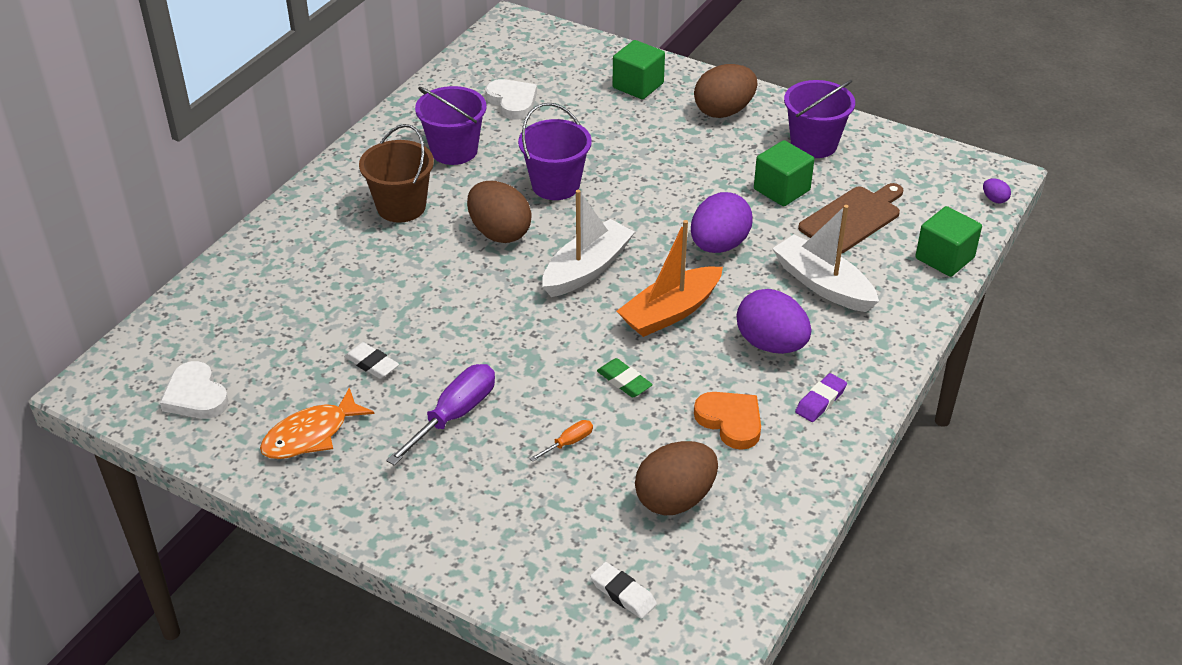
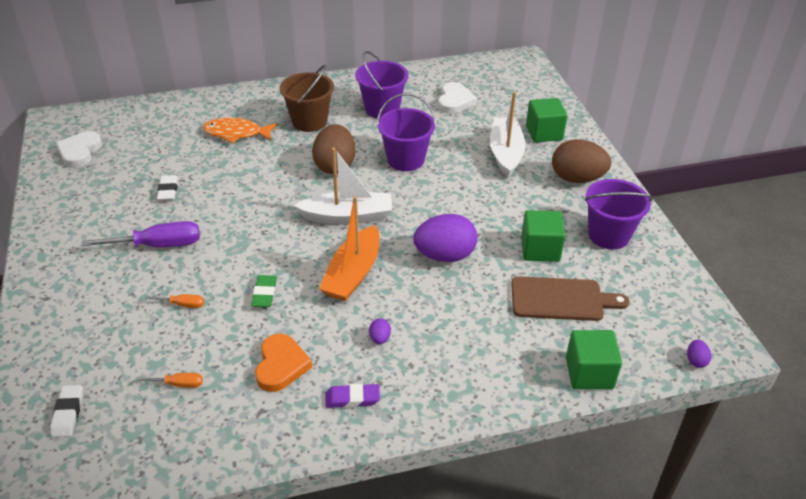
camera: 45 degrees right, 0 degrees up
orange fish [260,387,374,459] -> orange fish moved to [203,118,278,143]
orange boat [617,220,723,337] -> orange boat turned 75 degrees counterclockwise [319,196,380,301]
brown egg [635,441,718,515] -> orange screwdriver [136,373,203,388]
purple egg [737,289,811,354] -> purple egg [369,318,391,344], size x0.41
white boat [772,205,879,312] -> white boat moved to [490,92,526,178]

